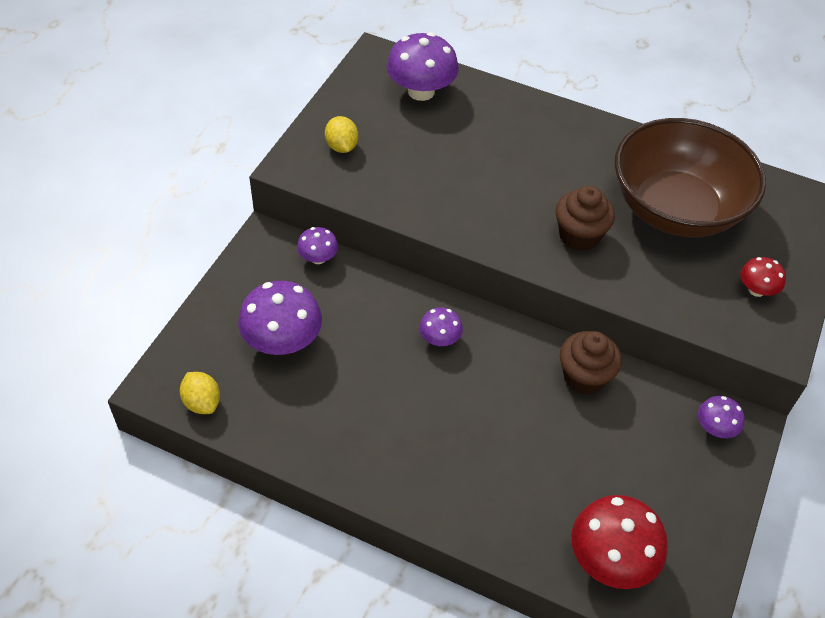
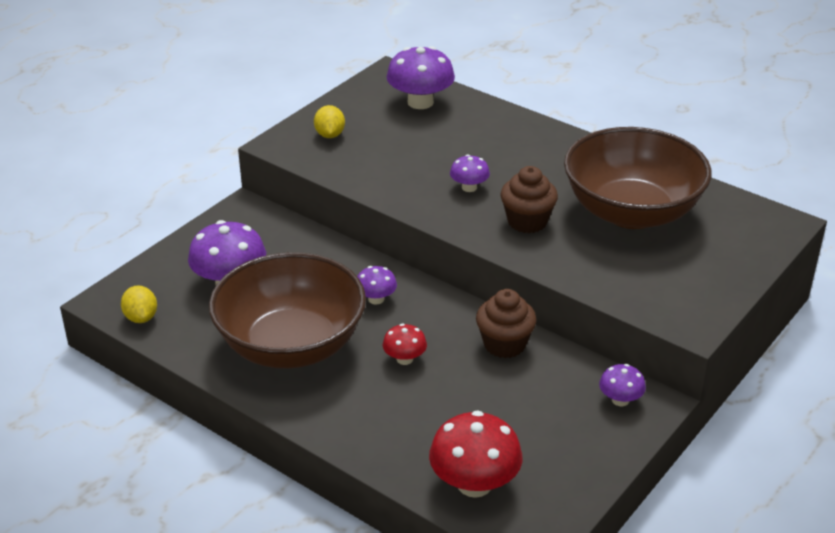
camera: 15 degrees right, 15 degrees down
purple mushroom [297,227,338,264] -> purple mushroom moved to [450,154,490,192]
red mushroom [740,257,786,297] -> red mushroom moved to [383,324,427,365]
none -> brown bowl [209,252,366,368]

